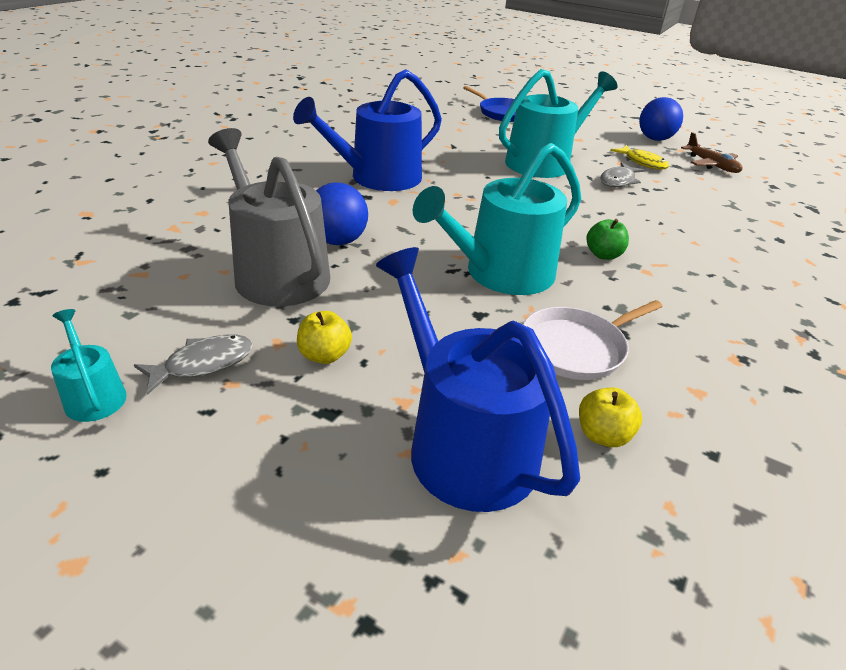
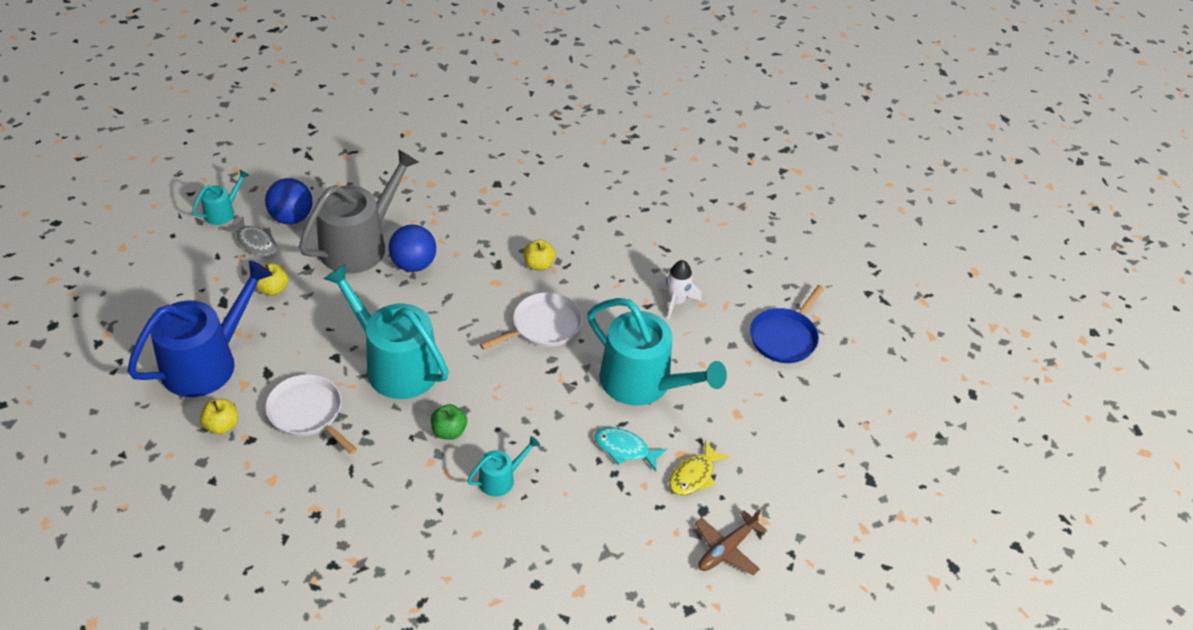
camera: 75 degrees right, 10 degrees up
blue watering can [293,69,442,191] -> yellow apple [524,239,556,271]
grey fish [600,162,645,187] -> turquoise fish [594,427,667,471]
blue ball [639,97,683,141] -> blue ball moved to [265,178,313,224]
none -> turquoise watering can [467,436,540,497]
none -> white pan [480,292,582,350]
none -> white rocket [659,260,702,320]

